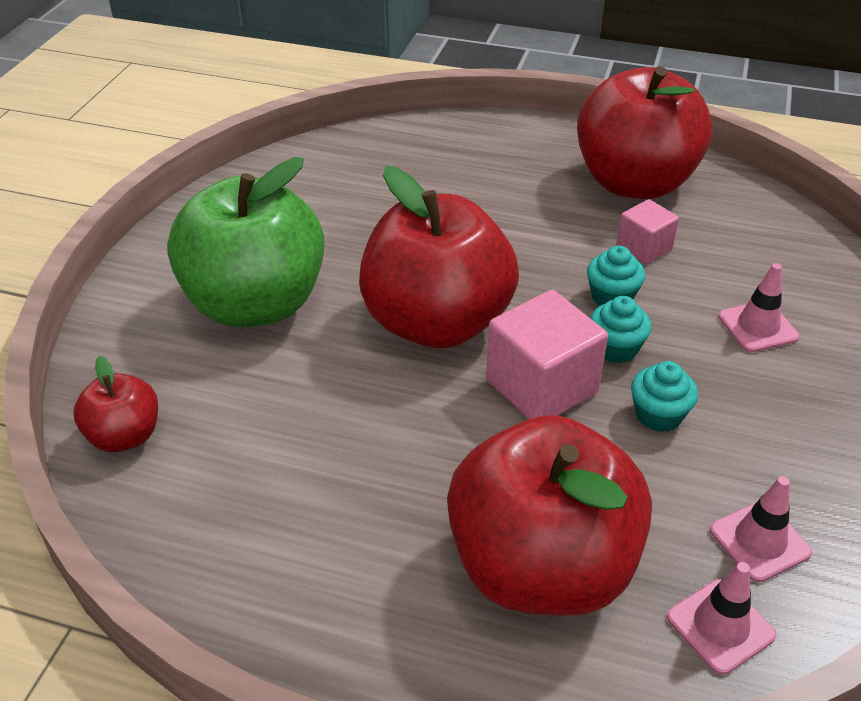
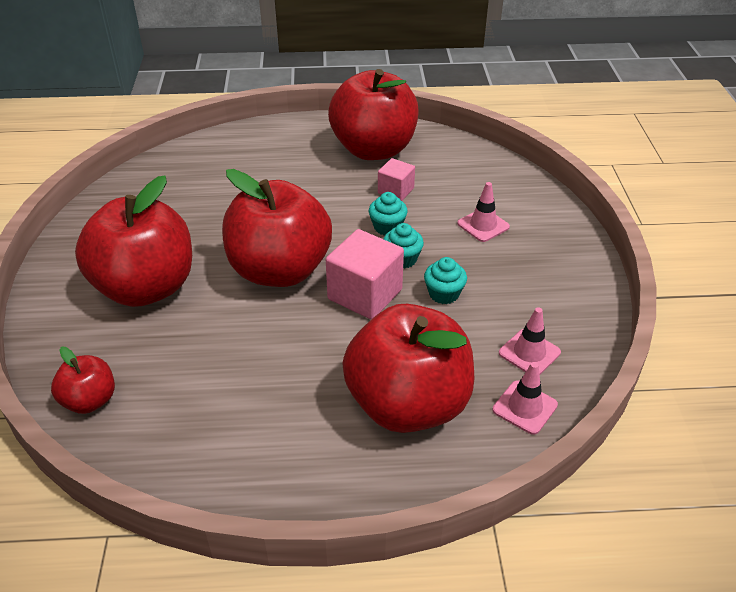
camera: 20 degrees left, 0 degrees up
green apple [167,157,324,327] -> red apple [75,176,192,307]

